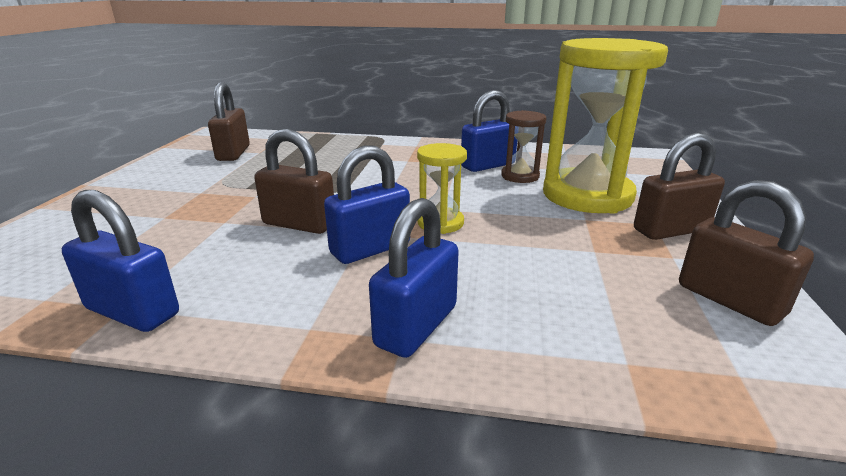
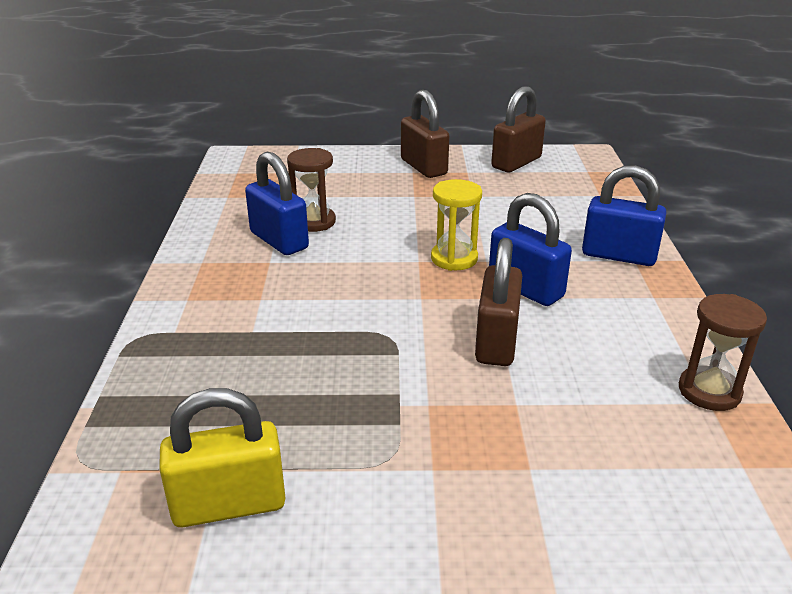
camera: 100 degrees left, 5 degrees up
blue padlock [62,190,179,332] -> brown hourglass [679,294,767,411]
brown padlock [208,82,250,161] -> yellow padlock [159,388,286,527]
yellow hourglass [543,38,668,214] -> none

